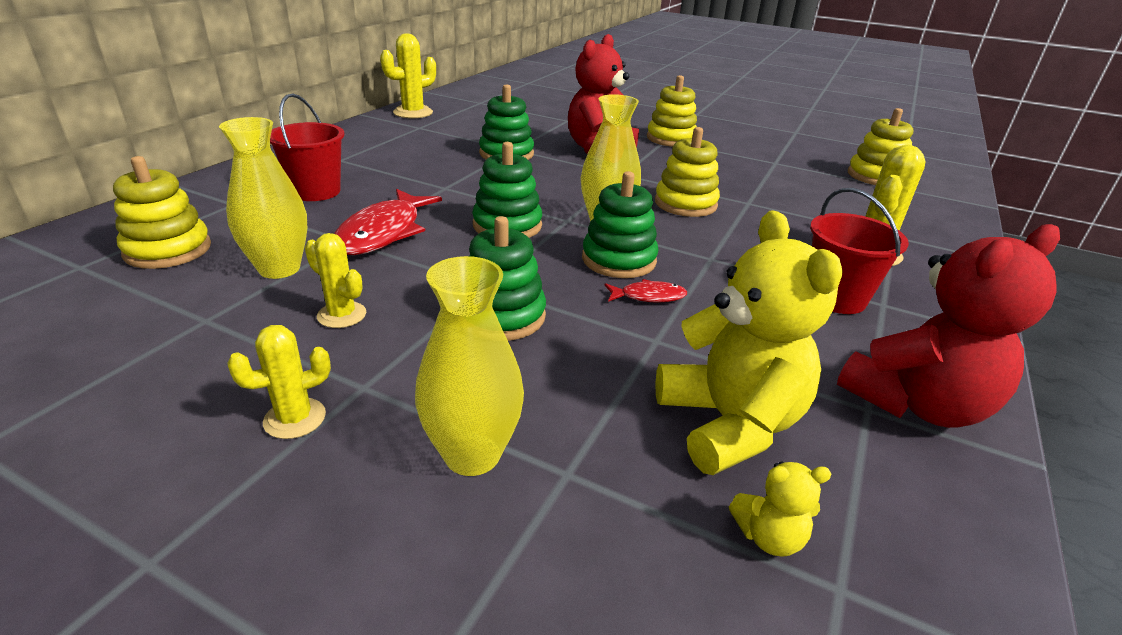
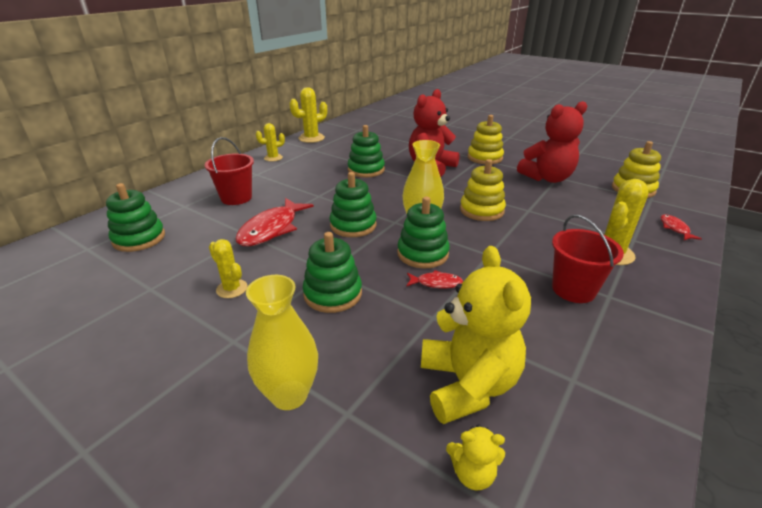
camera: 10 degrees right, 0 degrees up
yellow stacking toy [113,156,211,269] -> green stacking toy [106,183,165,252]
yellow vase [219,117,307,279] -> none
yellow cactus [227,325,331,439] -> yellow cactus moved to [256,123,285,161]
red teddy bear [837,224,1060,428] -> red teddy bear moved to [517,101,587,183]
none -> red fish [661,214,702,240]

